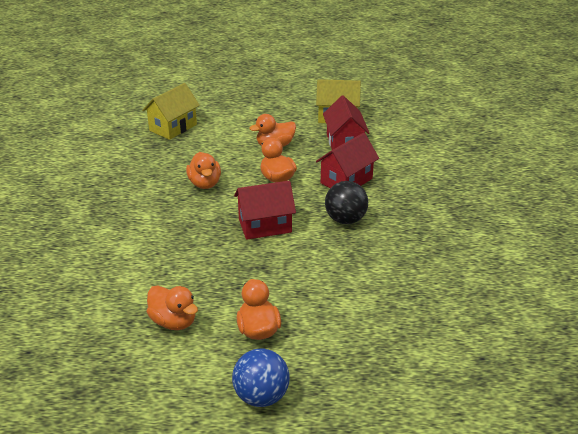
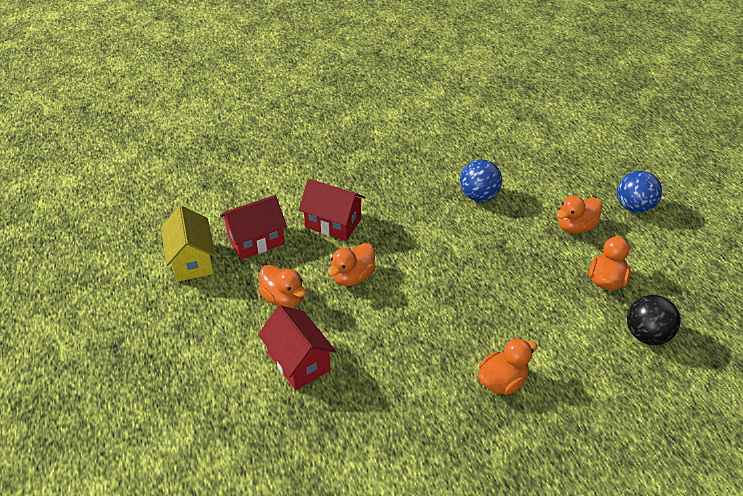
camera: 110 degrees left, 10 degrees up
yellow house [142,83,200,140] -> none
orange duck [186,152,221,189] -> orange duck moved to [478,338,537,395]
red house [234,181,296,240] -> red house moved to [258,305,336,390]
black ball [325,181,368,224] -> black ball moved to [627,295,680,345]
none -> blue ball [460,159,502,202]

